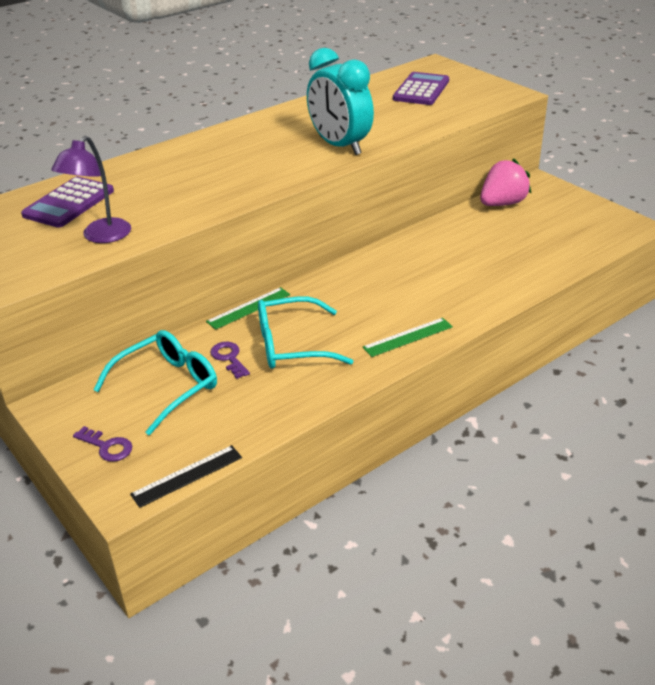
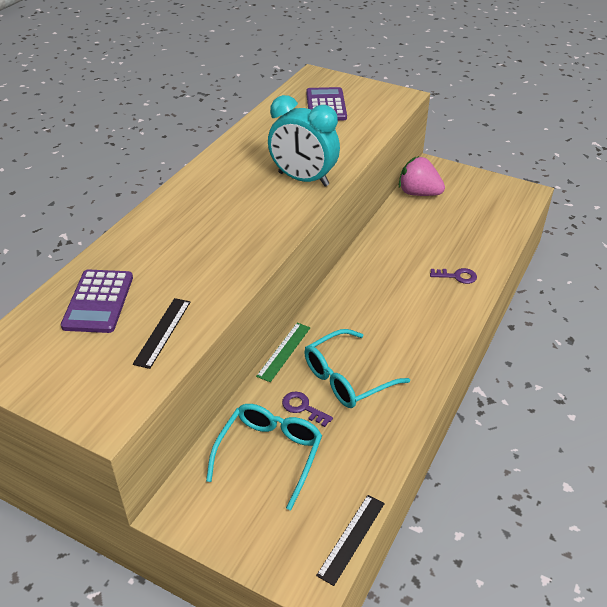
camera: 25 degrees left, 5 degrees up
purple lamp [51,136,131,243] -> black ruler [133,298,191,369]
purple key [73,426,132,462] -> purple key moved to [430,268,477,284]
green ruler [362,318,453,357] -> none
pink strawberry [480,158,531,206] -> pink strawberry turned 90 degrees counterclockwise [399,156,445,196]

